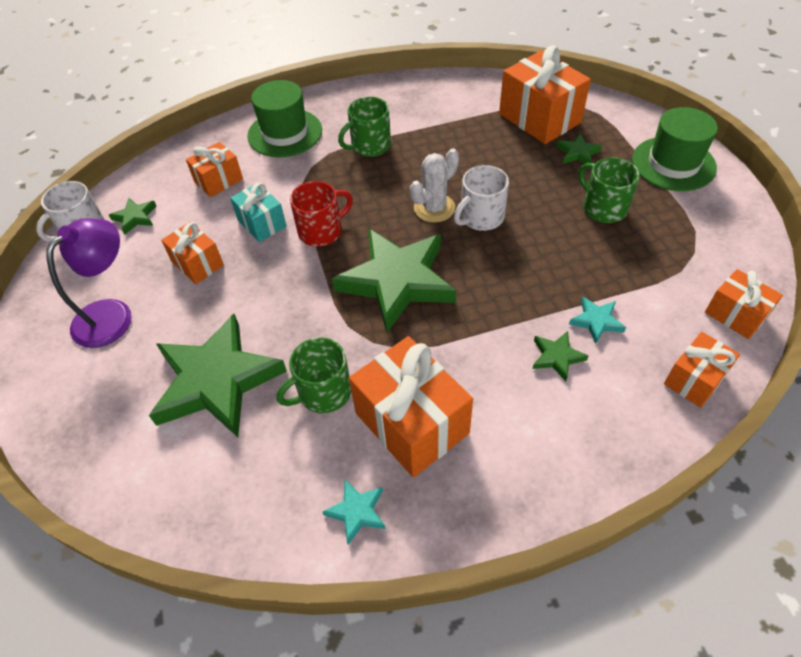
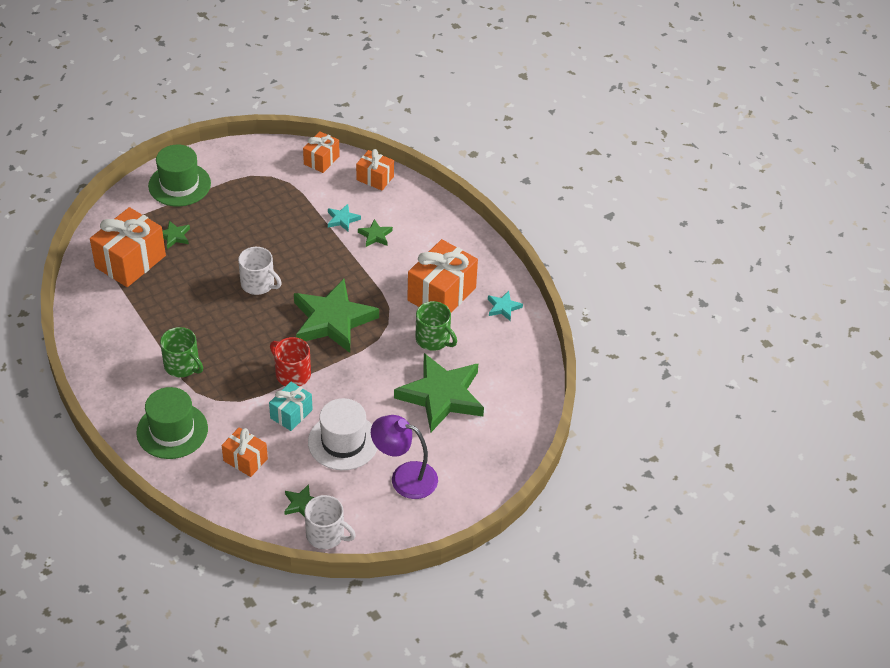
camera: 110 degrees left, 5 degrees down
orange gift [161,222,224,284] -> white hat [308,398,378,470]
white cactus [410,148,459,223] -> none
green mug [578,157,640,223] -> none

